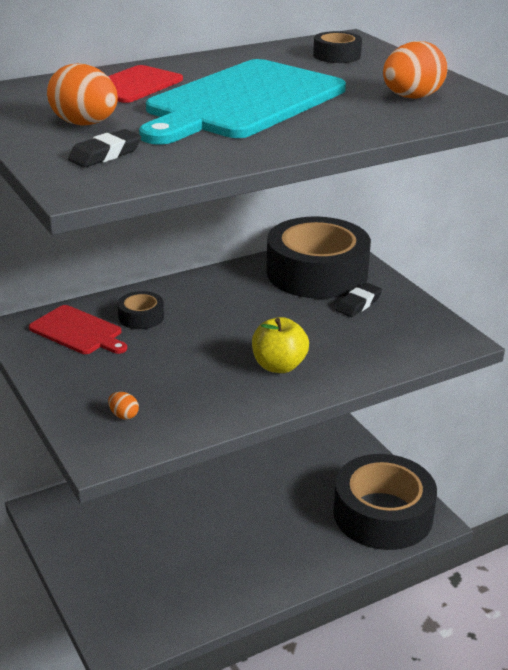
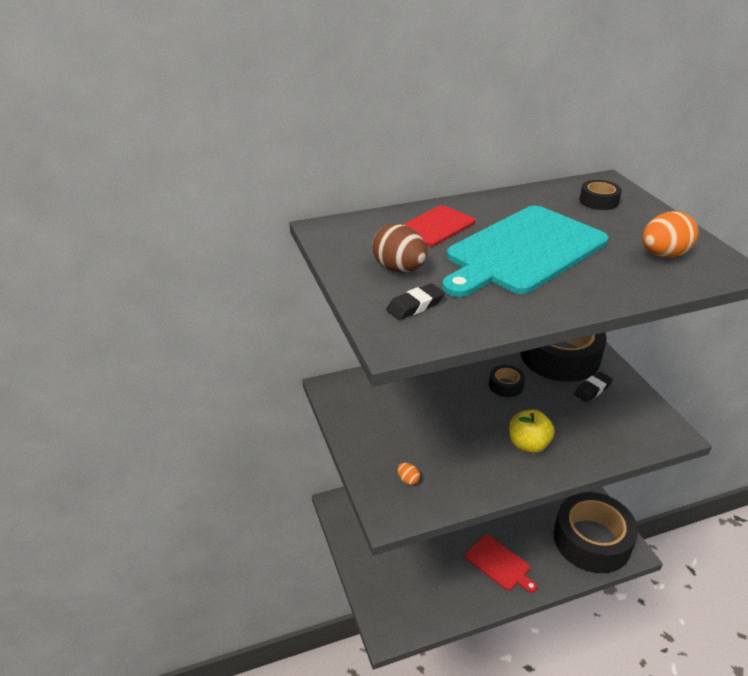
camera: 10 degrees right, 5 degrees up
red cutting board [29,305,127,354] -> red cutting board moved to [465,535,537,593]
orange egg [47,63,118,126] -> brown egg [372,224,427,273]
black tape [118,291,164,329] -> black tape moved to [489,365,525,397]

